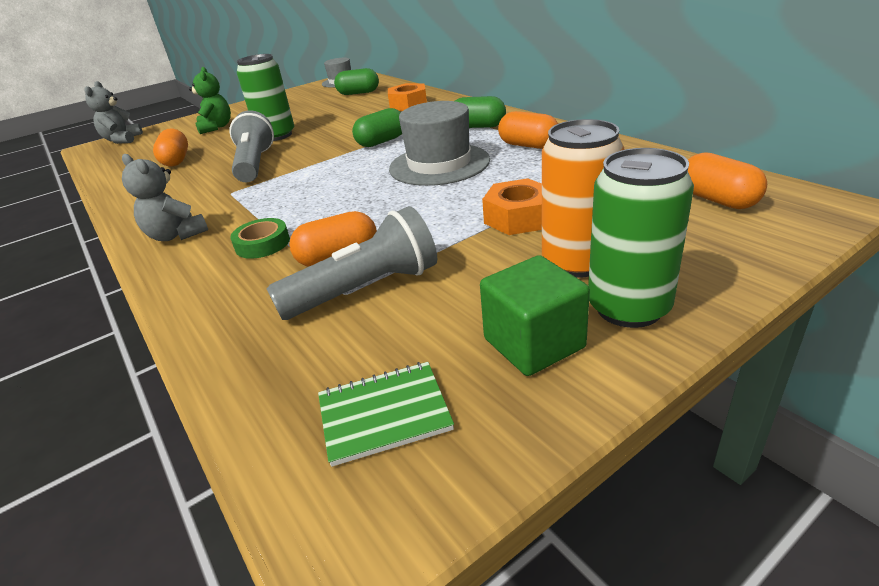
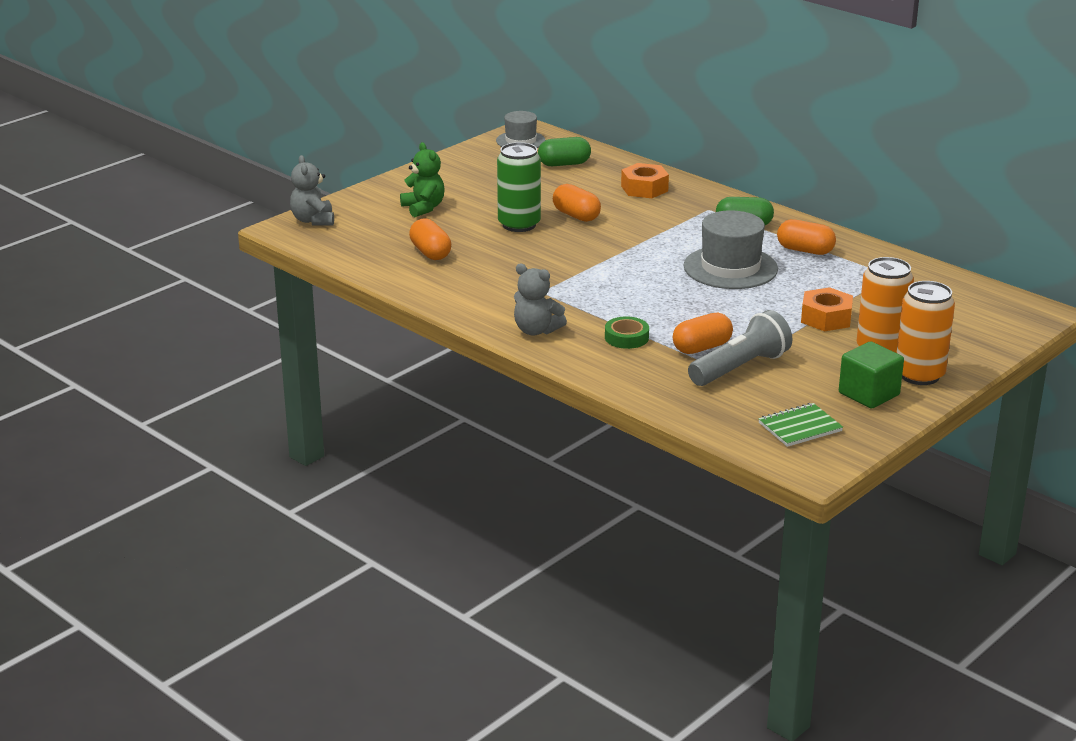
camera: 15 degrees left, 5 degrees down
grey flashlight [229,110,274,182] -> none
green capsule [352,108,402,147] -> none
green can [588,148,694,328] -> orange can [896,281,955,385]
orange capsule [688,152,767,209] -> orange capsule moved to [553,184,601,222]

